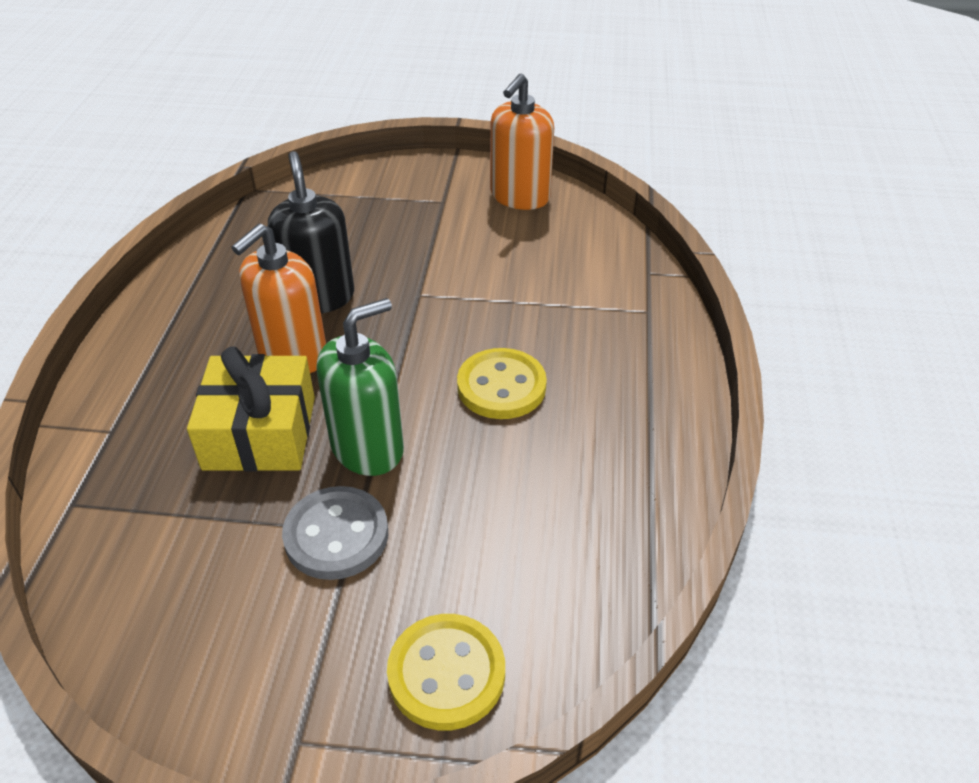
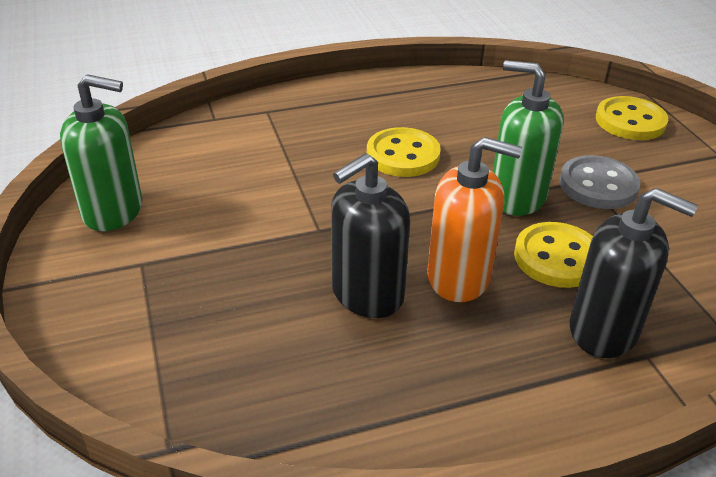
camera: 115 degrees left, 5 degrees down
yellow gift [187,346,315,472] -> yellow button [514,222,593,288]
orange soap dispenser [490,74,554,210] -> green soap dispenser [60,74,142,231]
none -> black soap dispenser [570,188,698,358]

